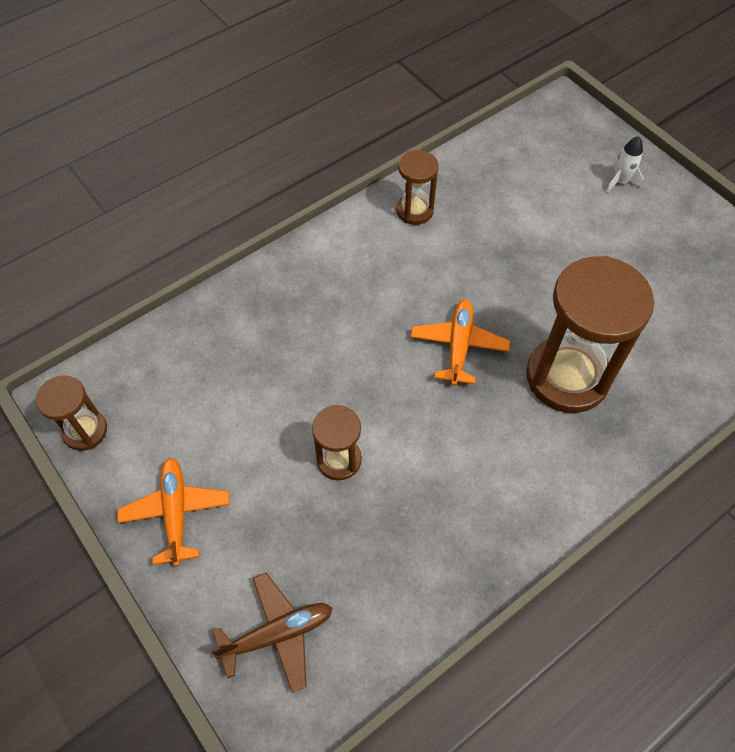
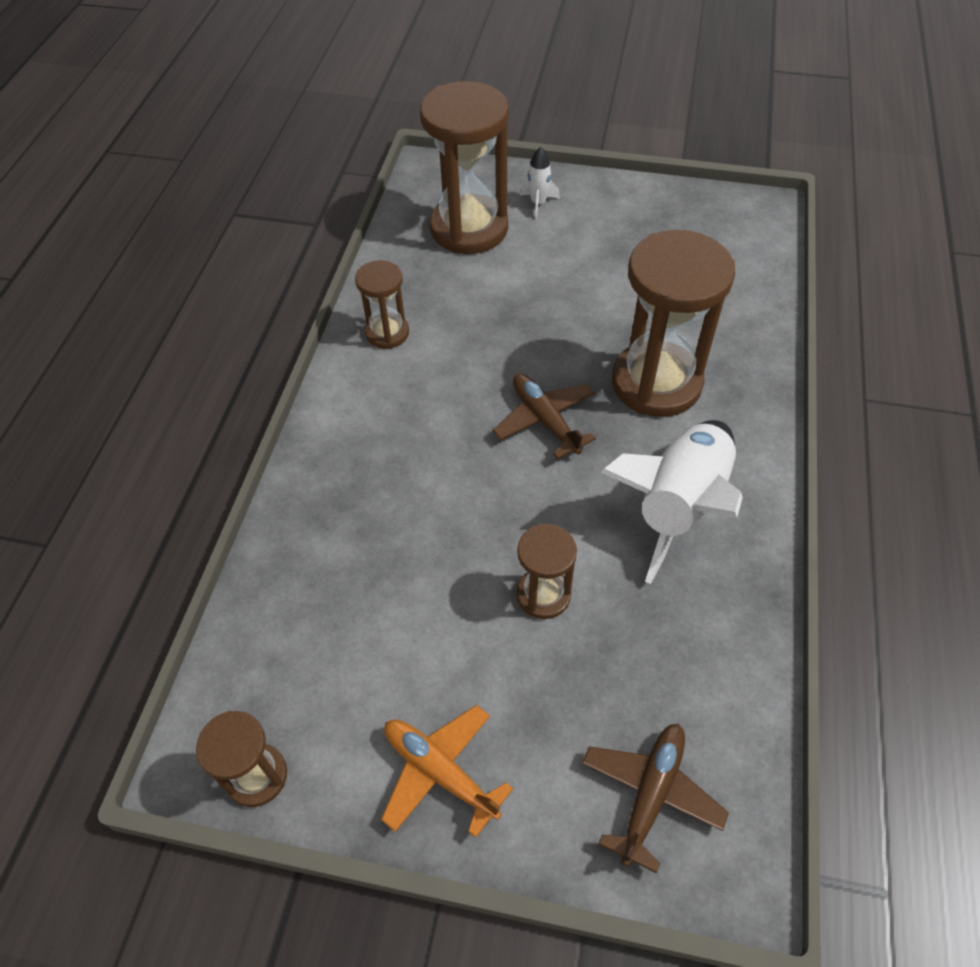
camera: 40 degrees left, 5 degrees down
orange plane [410,299,510,386] -> brown plane [493,374,596,459]
none -> brown hourglass [420,81,509,254]
none -> white rocket [601,420,743,584]

